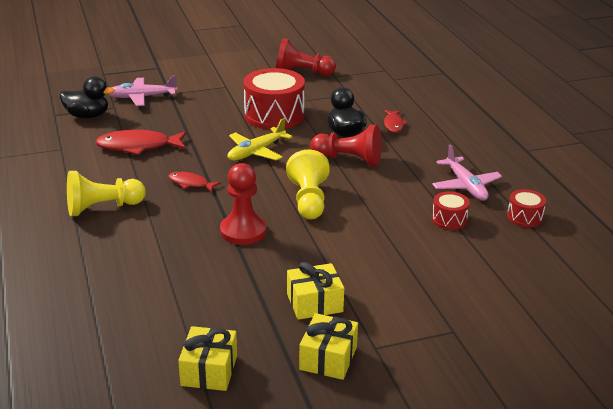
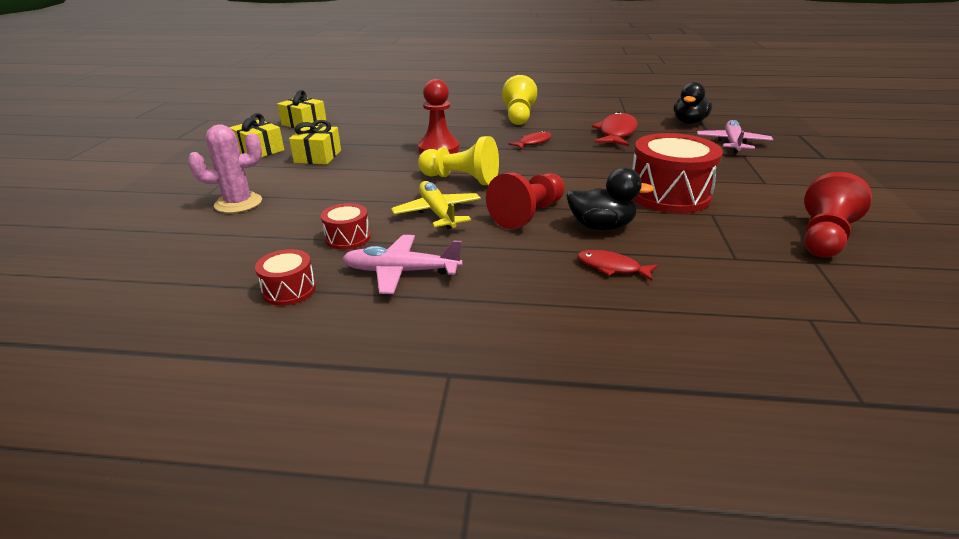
camera: 115 degrees right, 0 degrees up
yellow plane [228,118,292,161] -> yellow plane moved to [391,181,481,229]
none -> pink cactus [188,125,262,213]

